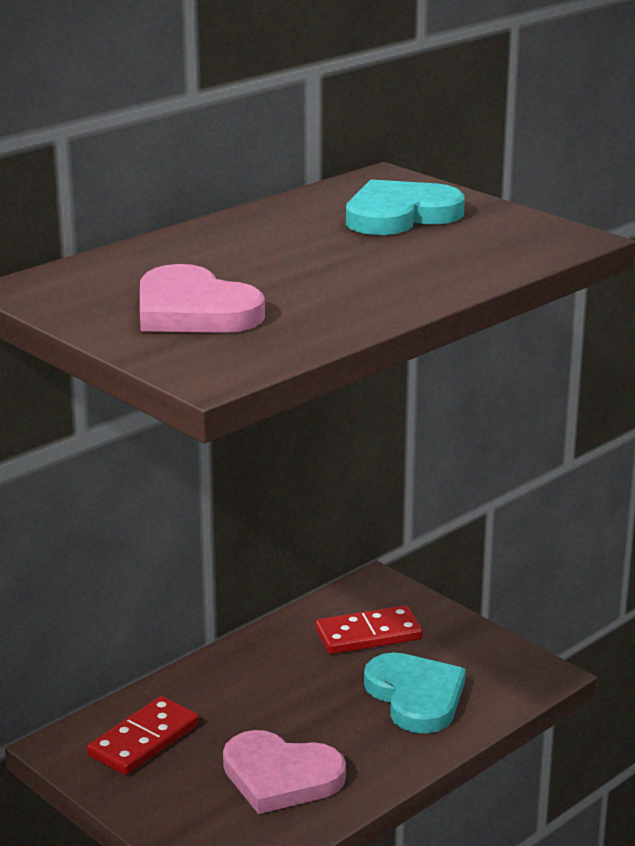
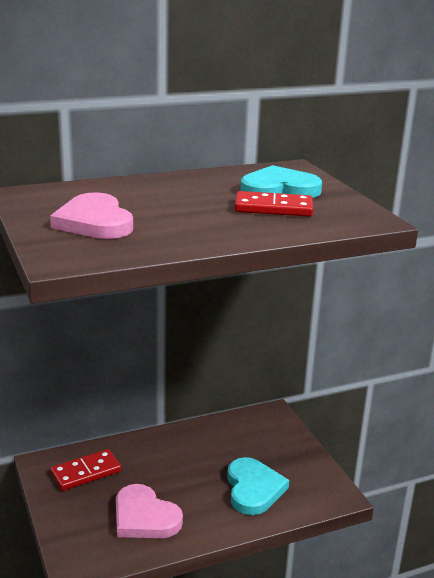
camera: 20 degrees right, 0 degrees up
red domino [315,605,423,654] -> red domino moved to [235,191,313,217]

